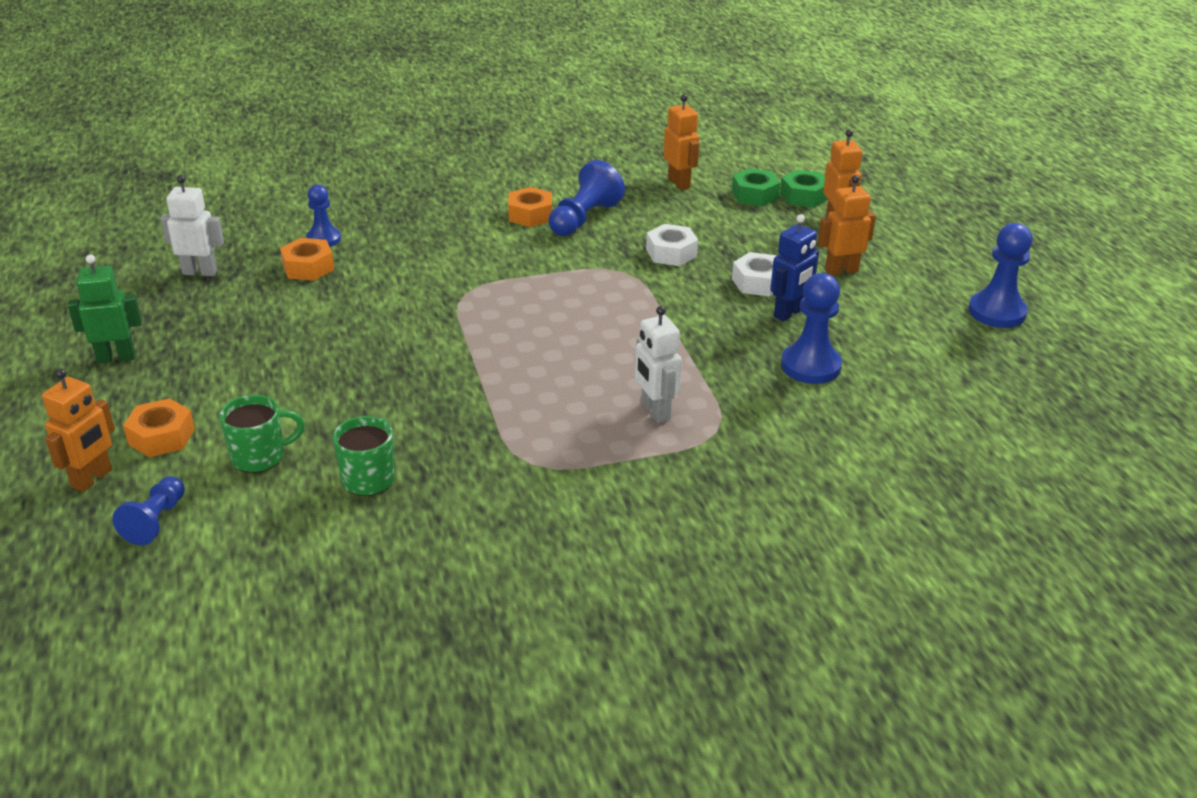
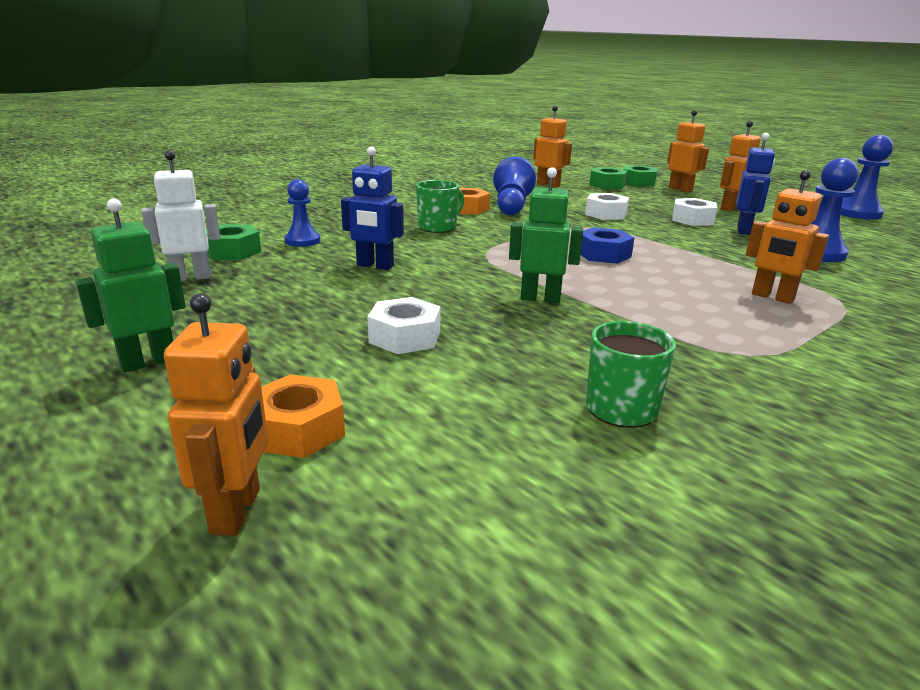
camera: 25 degrees left, 10 degrees down
blue pawn [112,476,185,545] -> none
green mug [219,395,305,473] -> green mug moved to [416,180,464,233]
orange nut [280,238,334,281] -> none
white robot [635,306,682,423] -> orange robot [746,170,829,304]
none -> green nut [206,224,261,260]
none -> blue robot [341,146,404,270]
none -> white nut [367,297,441,354]
none -> green robot [509,167,583,303]
none -> blue nut [581,227,634,264]

